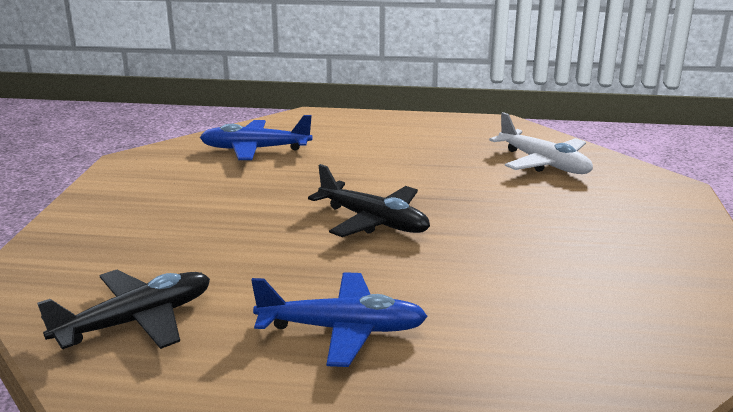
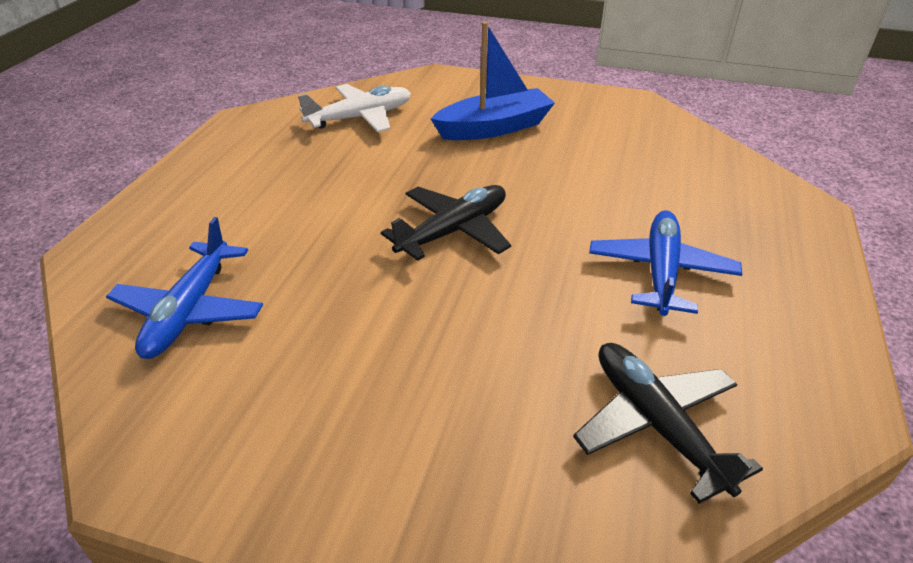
camera: 80 degrees left, 15 degrees up
none -> blue boat [431,22,555,140]

